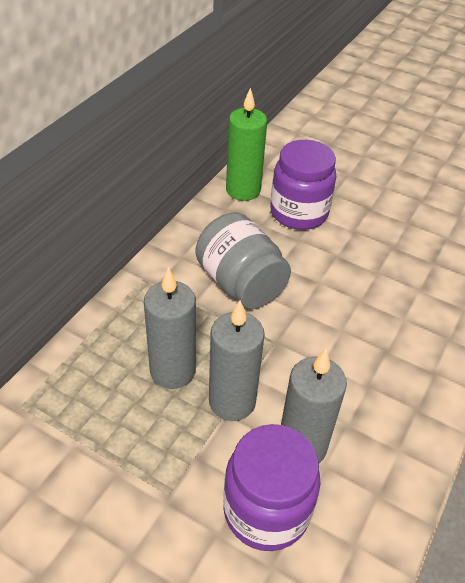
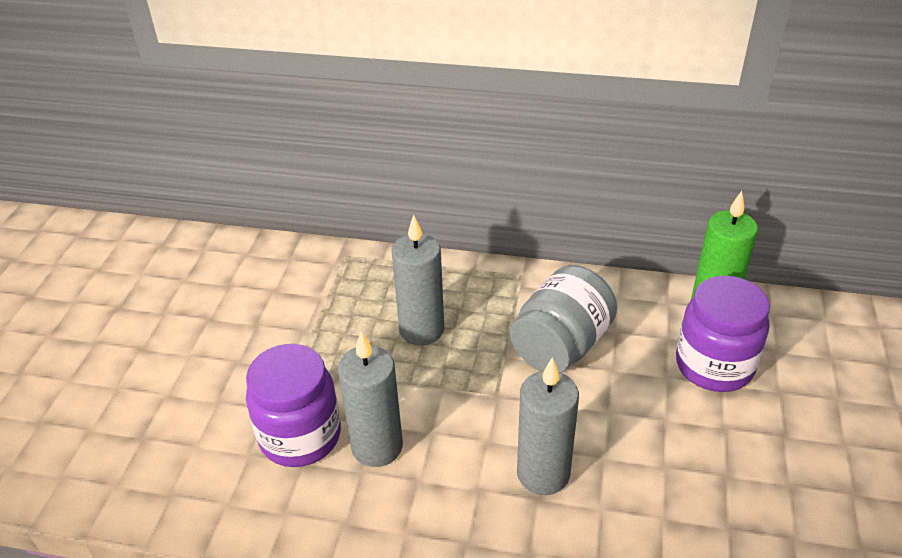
camera: 75 degrees right, 5 degrees down
grey candle [209,301,265,421] -> grey candle moved to [517,357,579,495]

